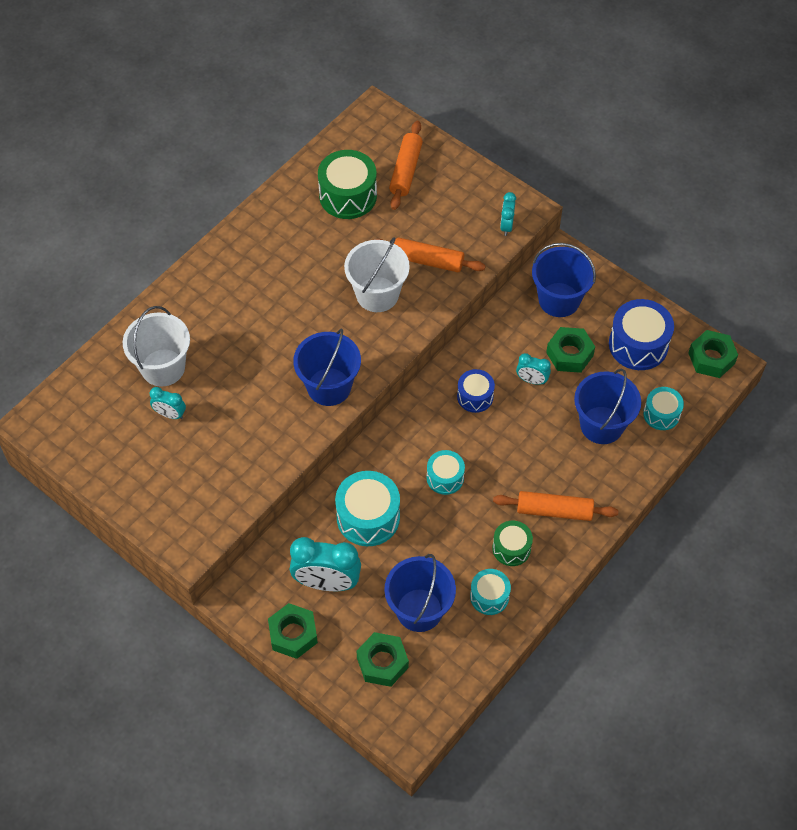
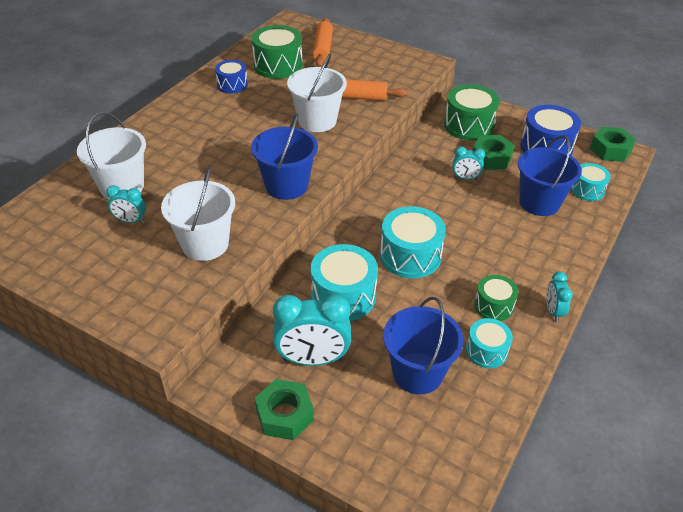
camera: 10 degrees left, 15 degrees down
green nut [356,632,409,687] -> none
turquoise drum [427,450,465,495] -> turquoise drum [380,207,446,278], size x1.67
blue drum [457,369,495,413] -> blue drum moved to [215,60,248,93]
orange rolling pin [493,491,619,521] -> none
turquoise clock [500,192,516,236] -> turquoise clock moved to [546,272,573,322]
blue bucket [532,243,596,317] -> green drum [444,84,500,141]
none -> white bucket [161,168,235,261]

